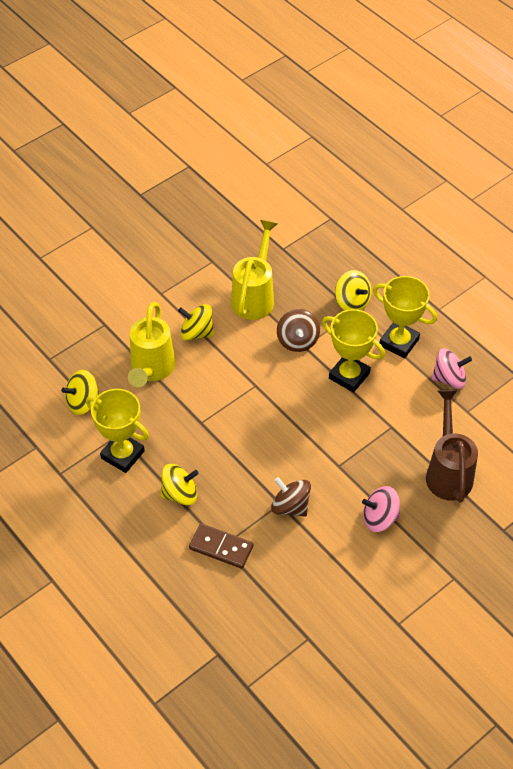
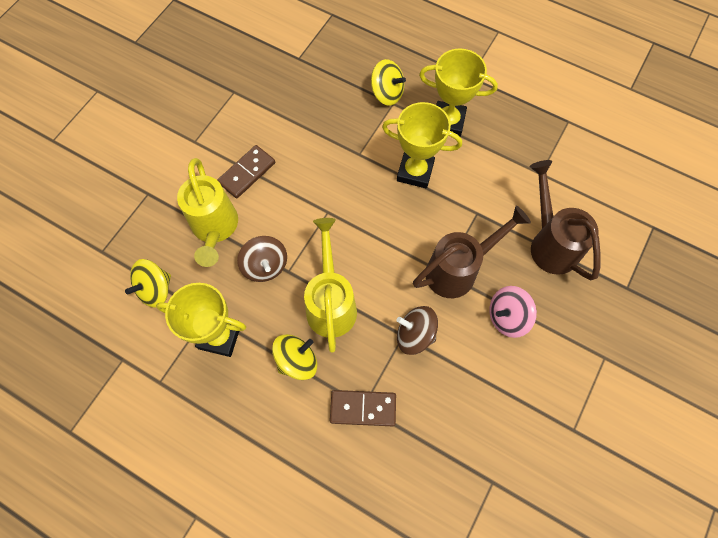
camera: 20 degrees left, 15 degrees up
yellow spinning top [178,304,214,341] -> brown domino [217,145,275,198]
yellow watering can [231,220,277,320] -> yellow watering can moved to [304,218,357,353]
brown spinning top [277,309,320,352] -> brown spinning top moved to [237,236,287,282]
pink spinning top [432,348,472,389] -> none
none -> brown watering can [413,206,531,298]

